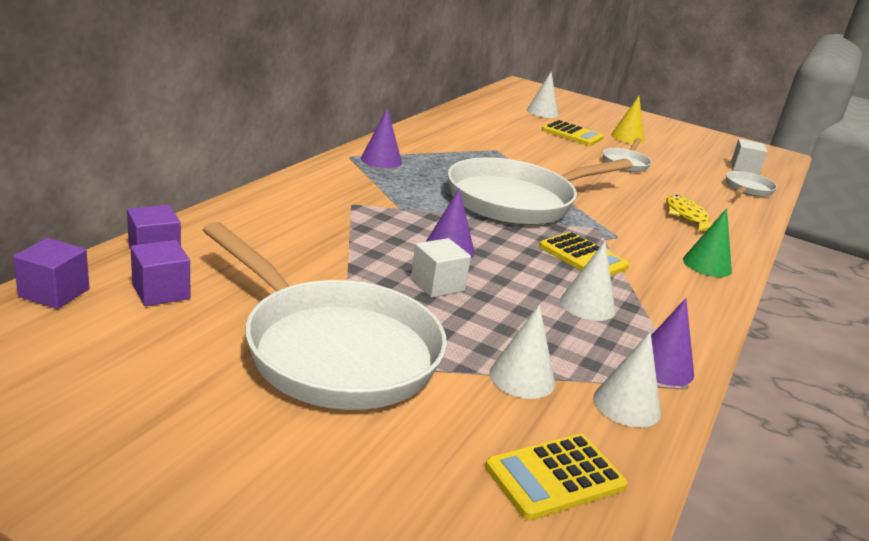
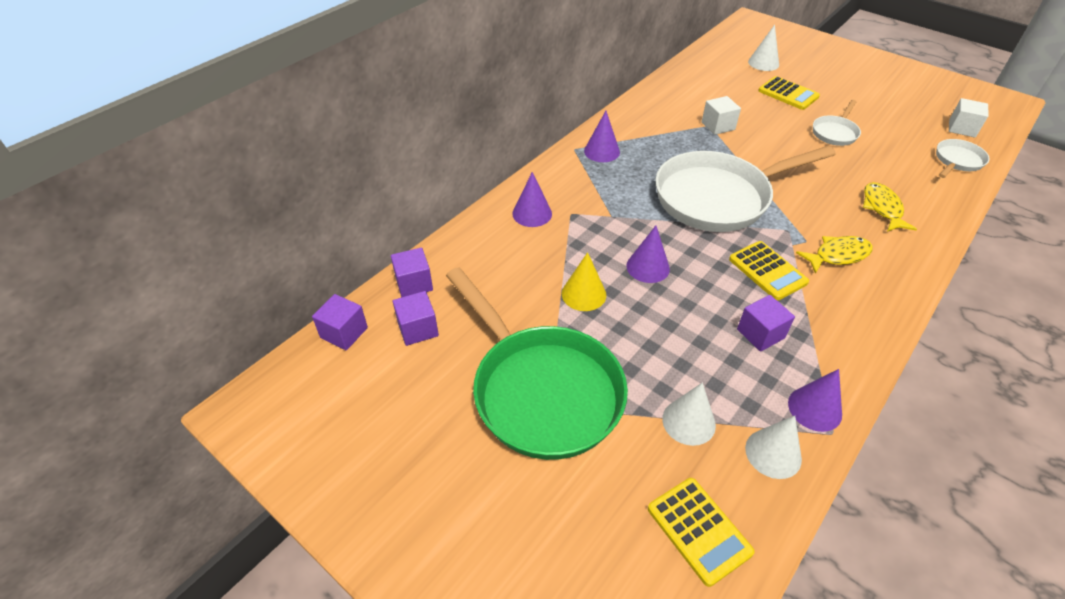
camera: 15 degrees right, 20 degrees up
white pan [203,222,447,410] -> green pan [446,267,628,460]
white cube [411,238,471,298] -> white cube moved to [702,96,741,135]
yellow calculator [485,434,628,520] -> yellow calculator turned 105 degrees counterclockwise [648,478,755,587]
white cone [560,241,615,321] -> purple cube [737,295,795,352]
yellow cone [611,96,645,144] -> yellow cone moved to [562,252,606,311]
green cone [683,208,732,277] -> none
none -> purple cone [512,172,552,227]
none -> yellow fish [796,236,873,274]

